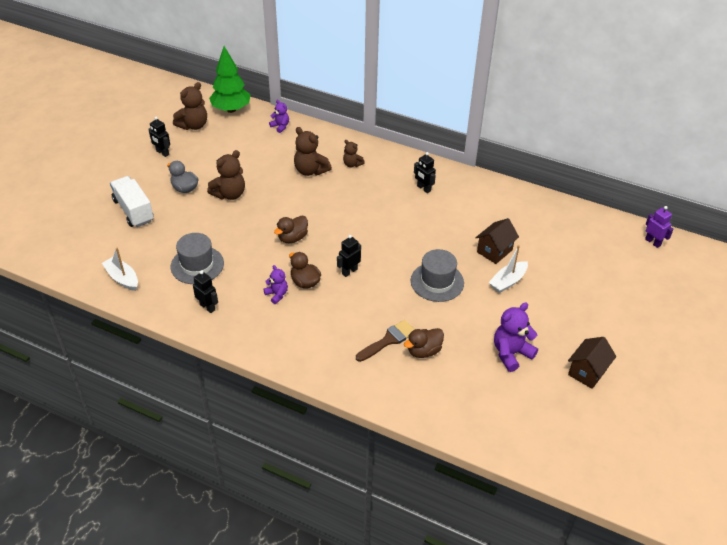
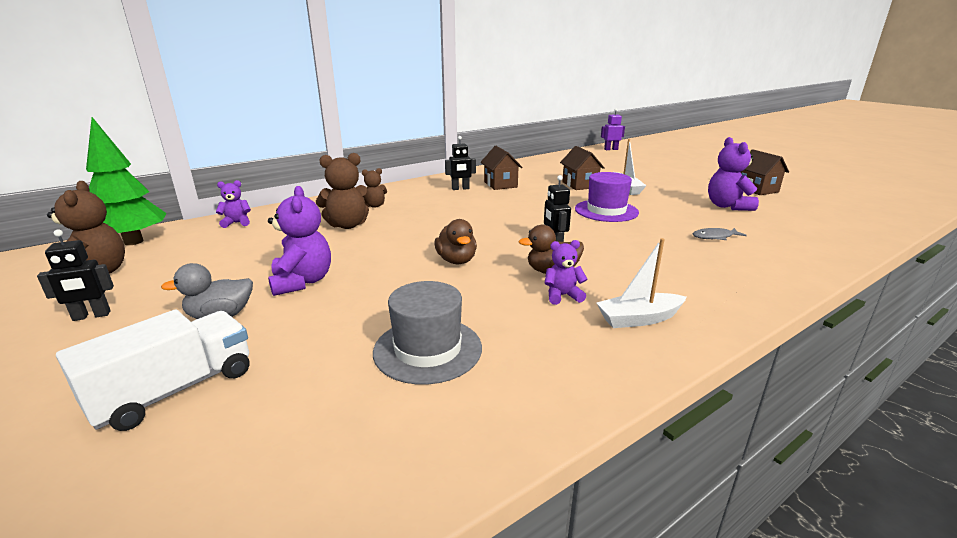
camera: 60 degrees left, 20 degrees down
white boat [102,248,138,291] -> white boat moved to [597,238,687,328]
white truck [110,176,154,227] -> white truck turned 135 degrees clockwise [56,310,249,431]
black robot [193,270,218,313] -> none
brown teddy bear [207,150,245,200] -> purple teddy bear [268,186,331,296]
brown brush [356,320,415,362] -> none
brown duck [404,328,444,358] -> grey fish [693,228,747,240]
grey hat [411,249,464,302] -> purple hat [575,172,639,222]
none -> brown house [481,146,523,190]

